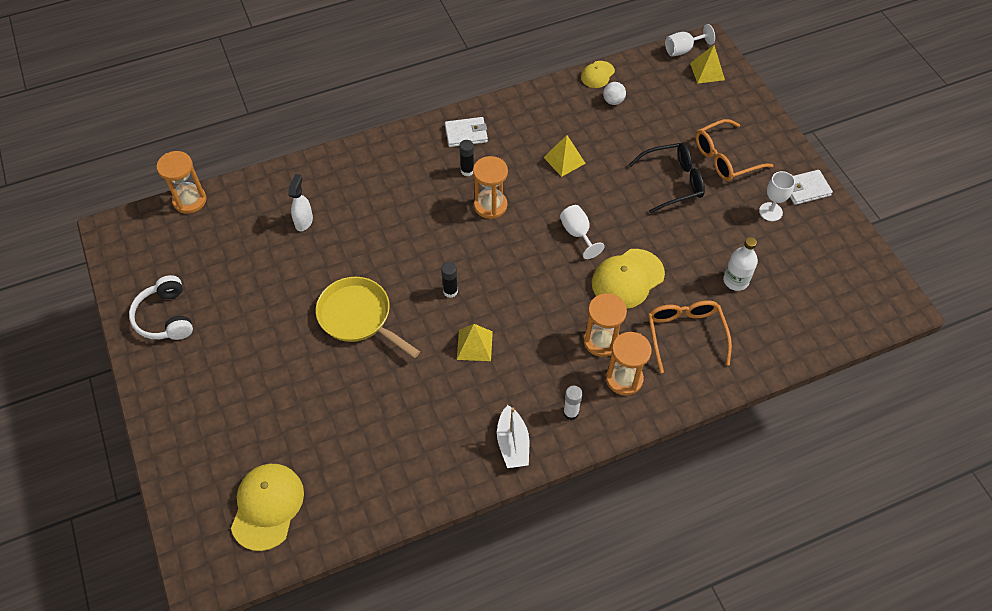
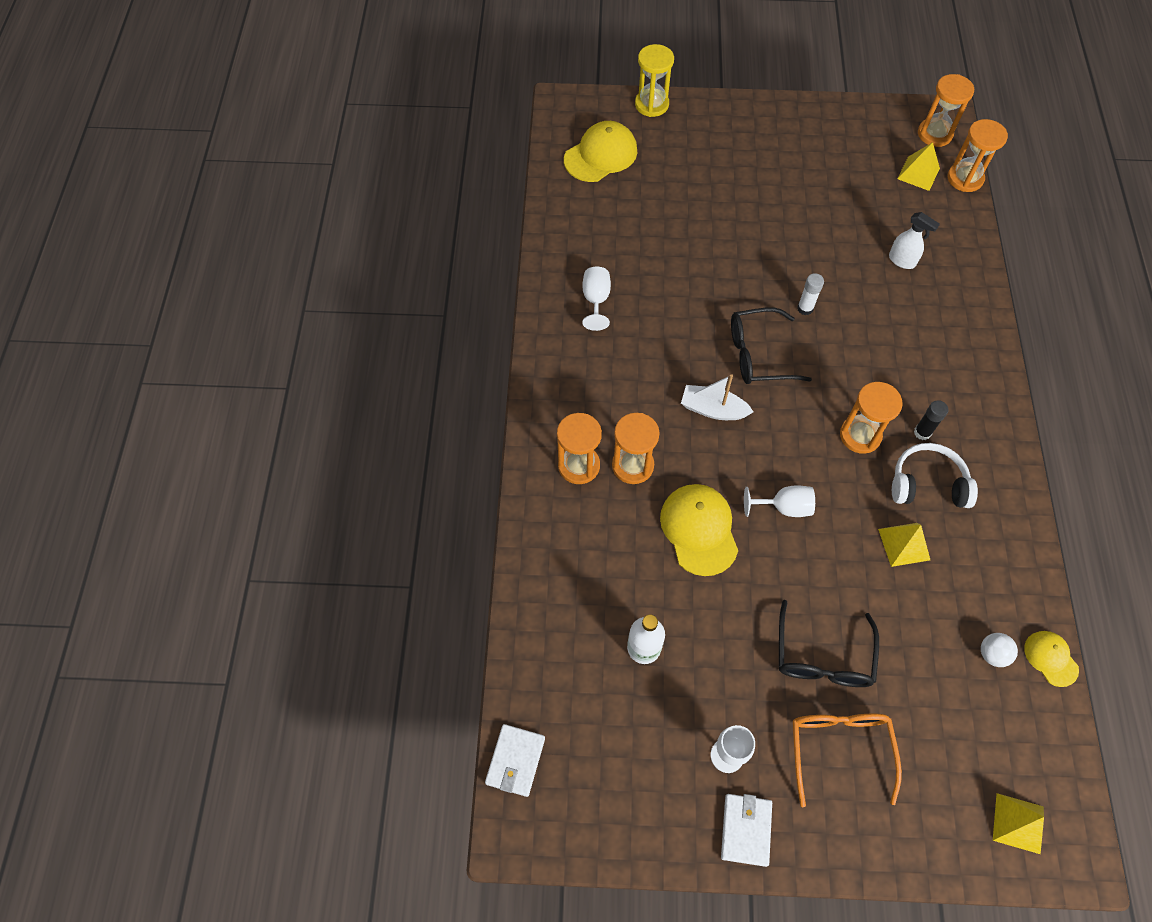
camera: 115 degrees right, 5 degrees up
white headphones [129,275,193,340] -> white headphones moved to [892,443,978,508]
yellow cap [231,464,304,551] -> yellow cap turned 75 degrees counterclockwise [564,121,637,182]
yellow pan [316,277,420,358] -> none
black glue stick [441,262,458,298] -> black glasses [731,307,812,384]
white wallet [445,117,488,147] -> white wallet moved to [485,724,545,797]
yellow pyramid [457,324,493,361] -> yellow pyramid moved to [897,142,940,191]
white boat [497,405,529,468] -> white boat moved to [681,374,753,420]
white glue stick [563,386,583,420] -> white glue stick moved to [797,273,824,315]
orange glasses [648,300,732,373] -> none
white goblet [665,24,715,57] -> white goblet moved to [582,267,611,331]
none -> yellow hourglass [635,44,674,117]
none -> orange hourglass [918,74,974,147]

